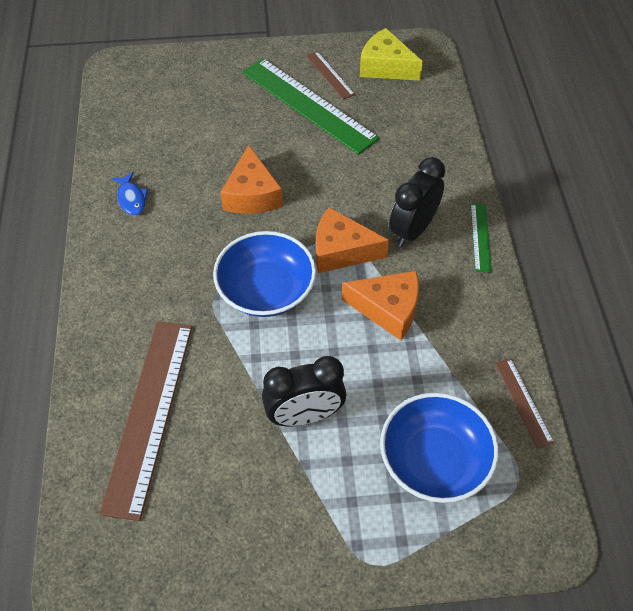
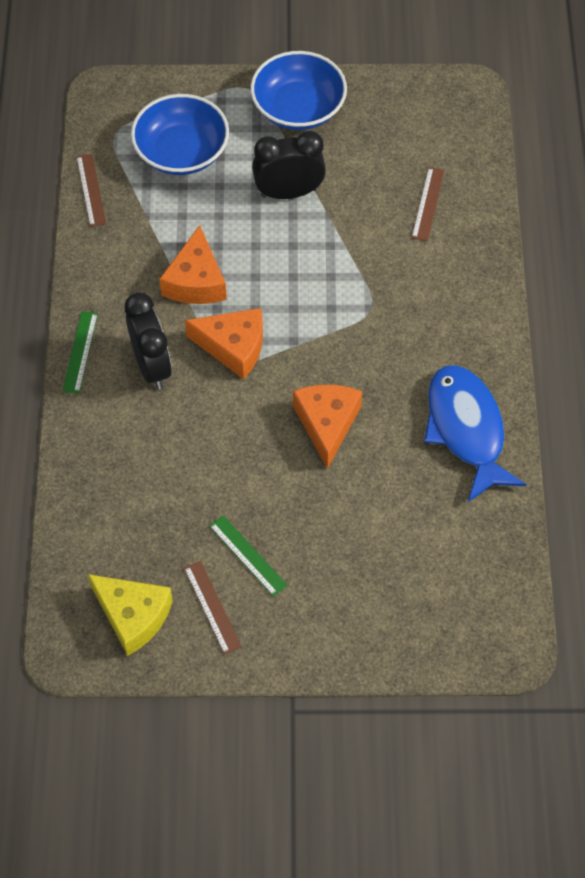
camera: 175 degrees left, 5 degrees up
brown ruler [99,321,192,521] -> brown ruler [412,167,444,241], size x0.46
blue fish [112,172,148,215] -> blue fish [424,365,527,502], size x2.26
blue bowl [213,231,316,317] -> blue bowl moved to [250,51,347,130]
green ruler [242,58,379,155] -> green ruler [209,515,287,596], size x0.46
orange cheese [342,271,419,340] -> orange cheese turned 105 degrees counterclockwise [159,225,227,304]
black clock [389,157,445,247] -> black clock turned 60 degrees counterclockwise [125,292,172,389]

